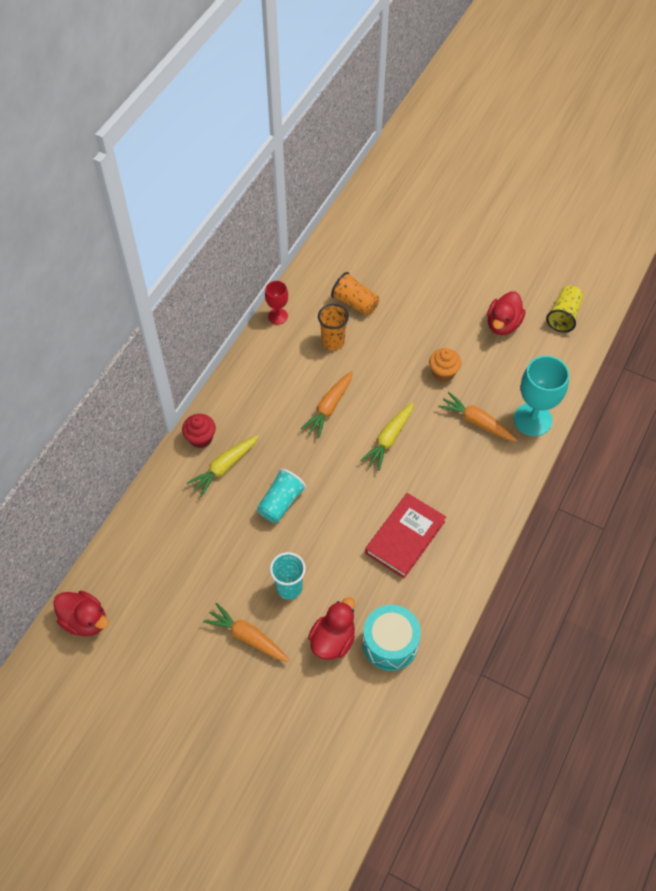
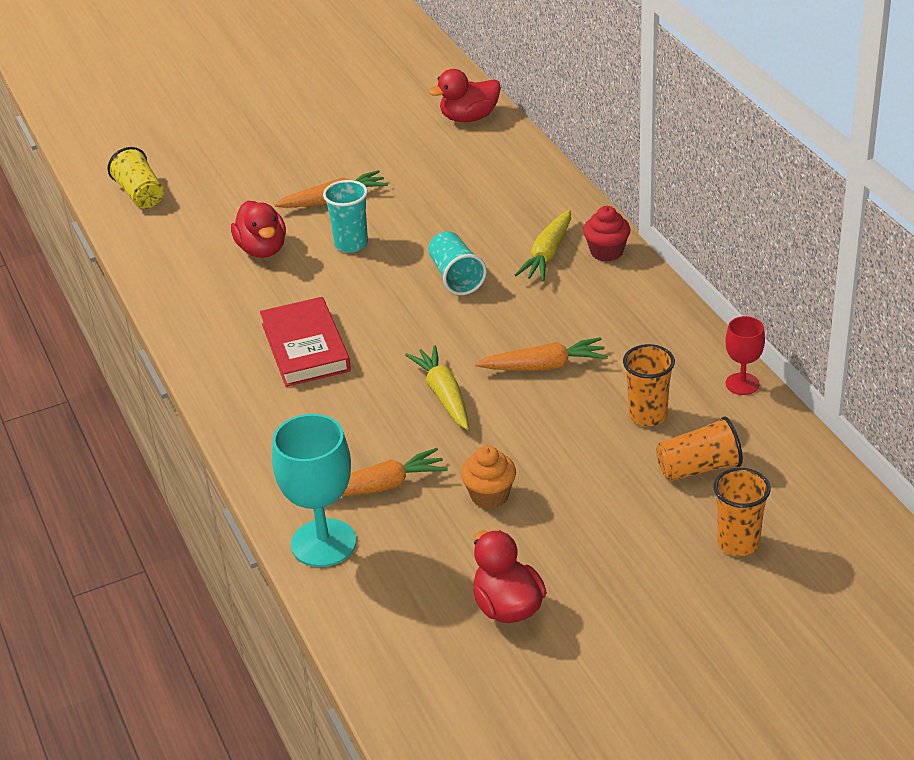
camera: 130 degrees right, 20 degrees down
yellow carrot [187,435,259,497] -> yellow carrot turned 150 degrees counterclockwise [515,210,571,281]
orange carrot [301,371,353,438] -> orange carrot turned 105 degrees clockwise [475,337,608,370]
turquoise drum [362,605,421,671] -> none
yellow cup [546,286,583,332] -> yellow cup moved to [108,147,164,209]
none -> orange cup [714,468,771,556]

